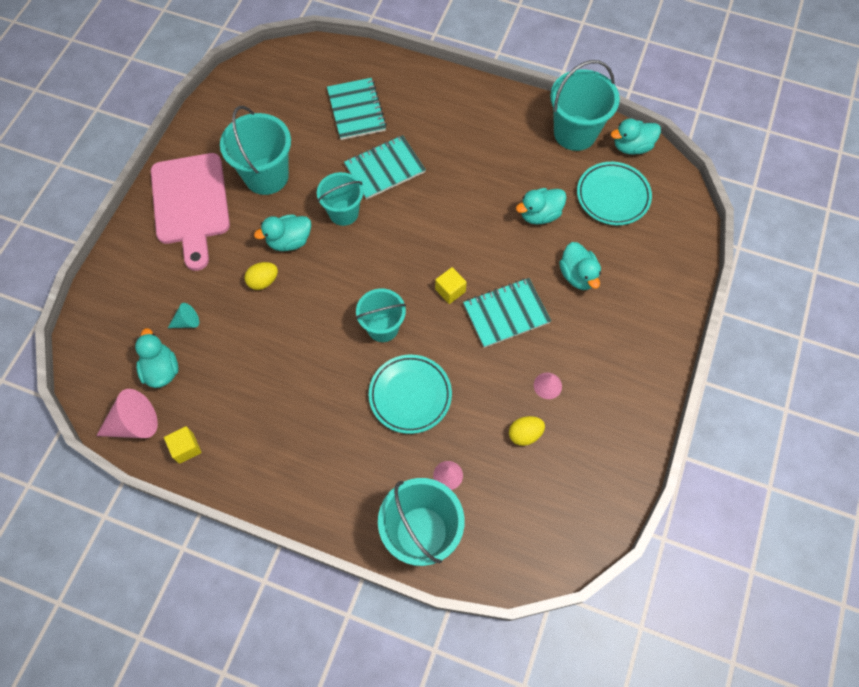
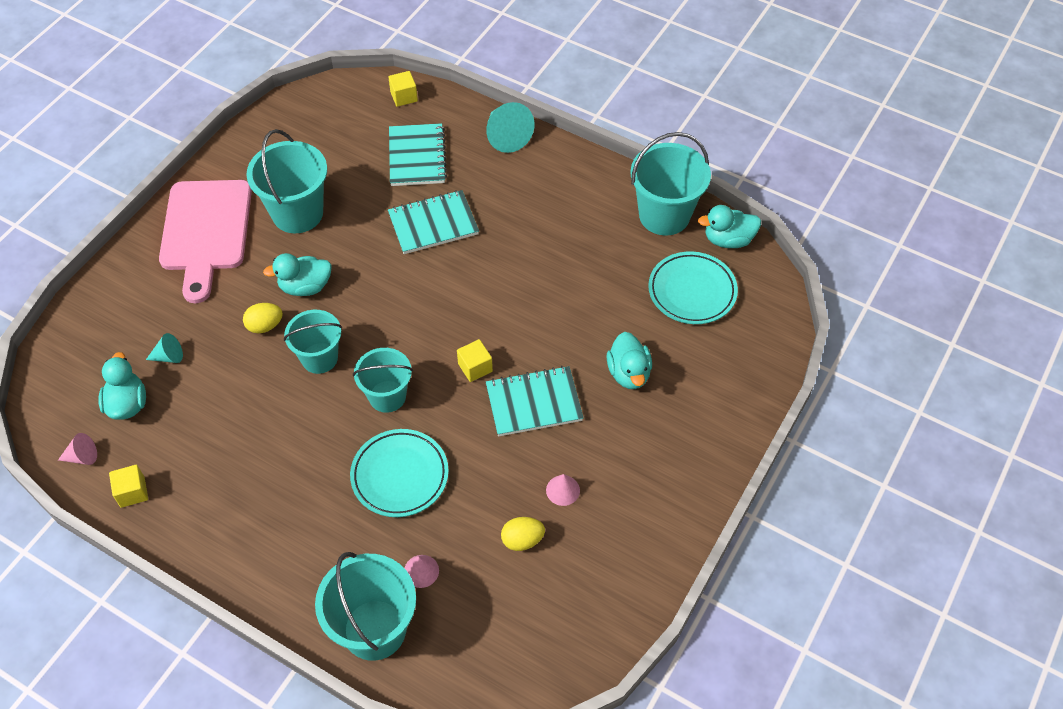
camera: 10 degrees right, 10 degrees down
pink cone [96,389,158,438] -> pink cone [58,433,97,465], size x0.55
turquoise bucket [317,172,363,226] -> turquoise bucket moved to [284,310,342,374]
turquoise duck [516,188,567,225] -> none
none -> yellow cube [388,71,418,107]
none -> turquoise cone [486,102,535,153]

